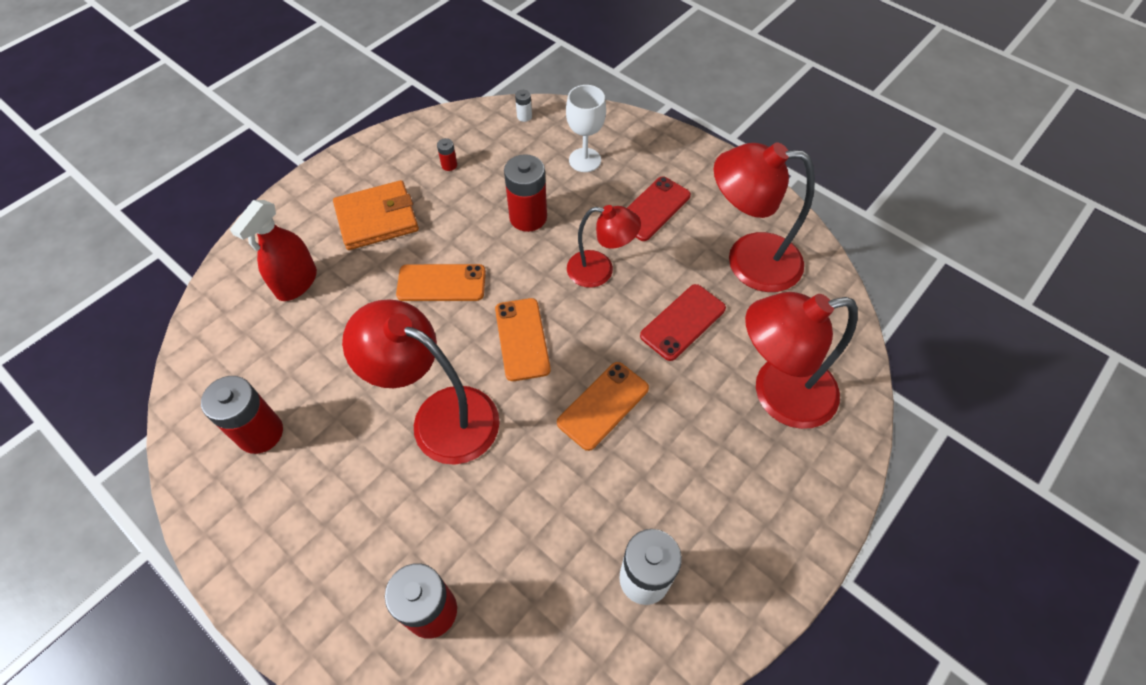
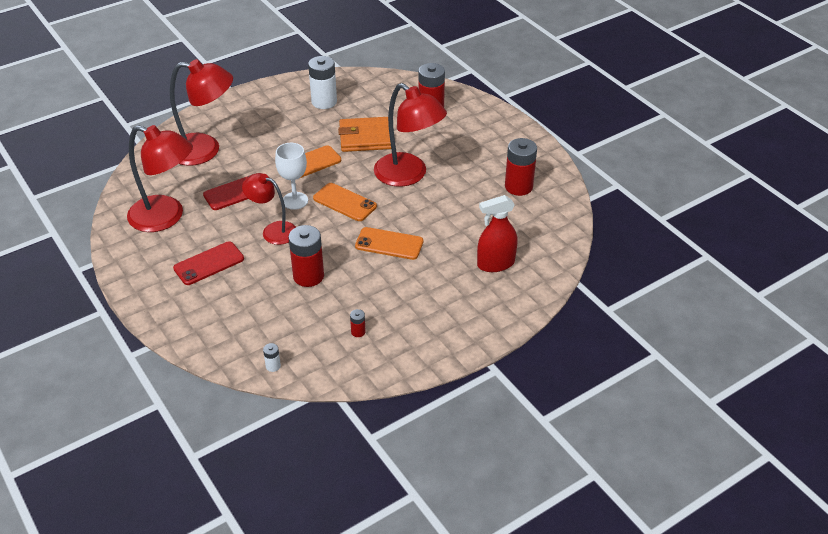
camera: 165 degrees left, 15 degrees down
red spray bottle [230,200,317,301] -> red spray bottle turned 150 degrees counterclockwise [477,195,518,272]
orange wallet [333,180,419,250] -> orange wallet moved to [338,117,391,152]
orange phone [495,298,551,381] -> orange phone turned 60 degrees counterclockwise [313,183,377,221]
white goblet [566,85,606,172] -> white goblet moved to [275,143,308,210]

